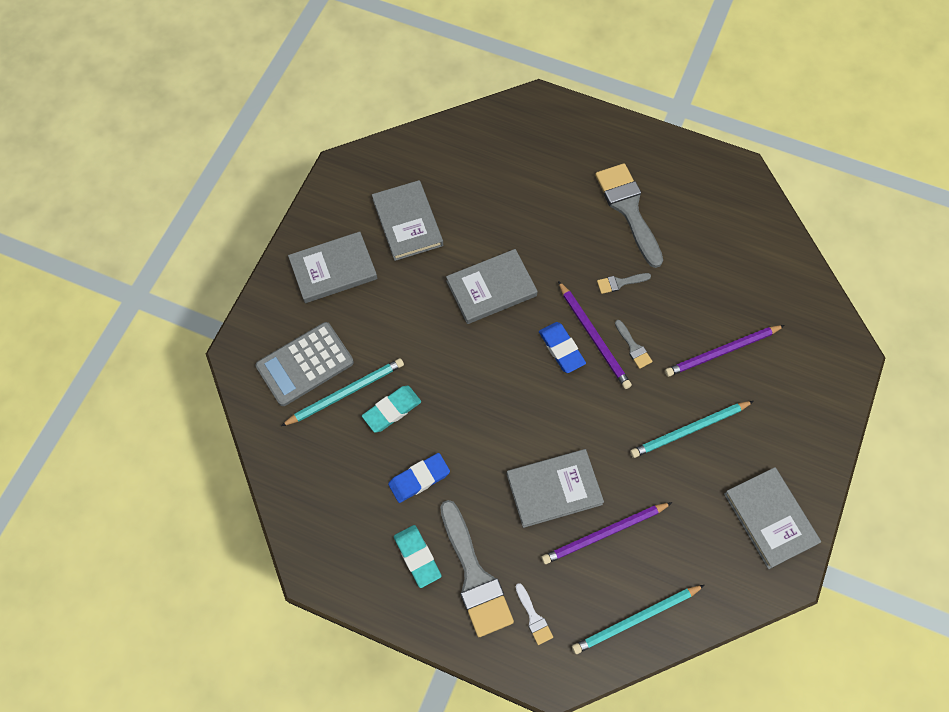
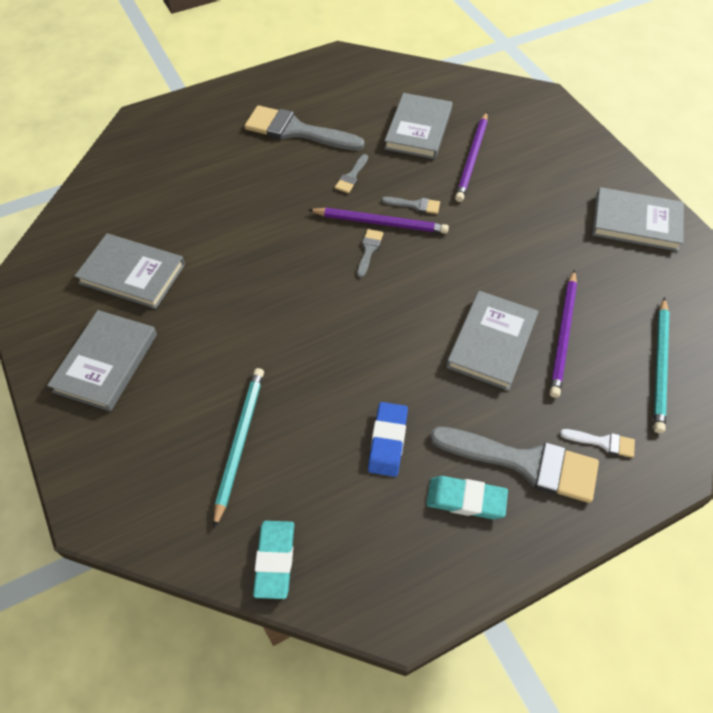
camera: 50 degrees left, 10 degrees down
grey calculator [256,322,354,406] -> none
turquoise eraser [362,386,421,433] -> turquoise eraser moved to [253,521,294,599]
grey book [446,249,538,324] -> grey book moved to [384,93,453,159]
blue eraser [539,322,586,373] -> grey brush [357,229,383,278]
turquoise pencil [630,401,753,458] -> none

